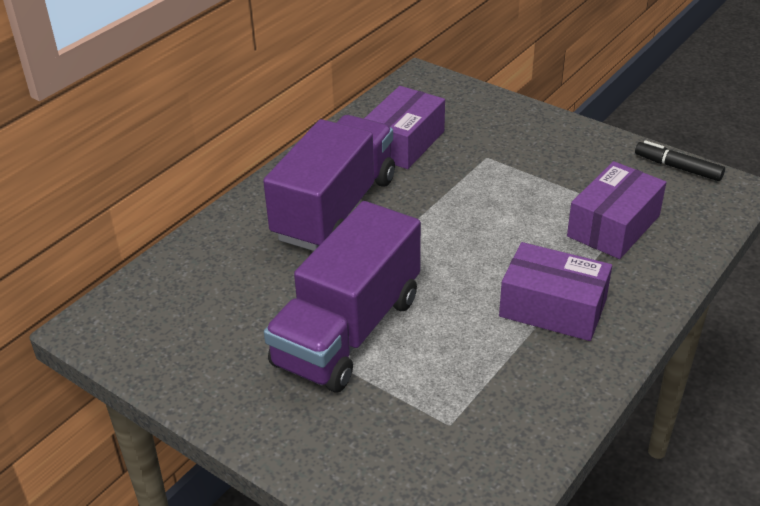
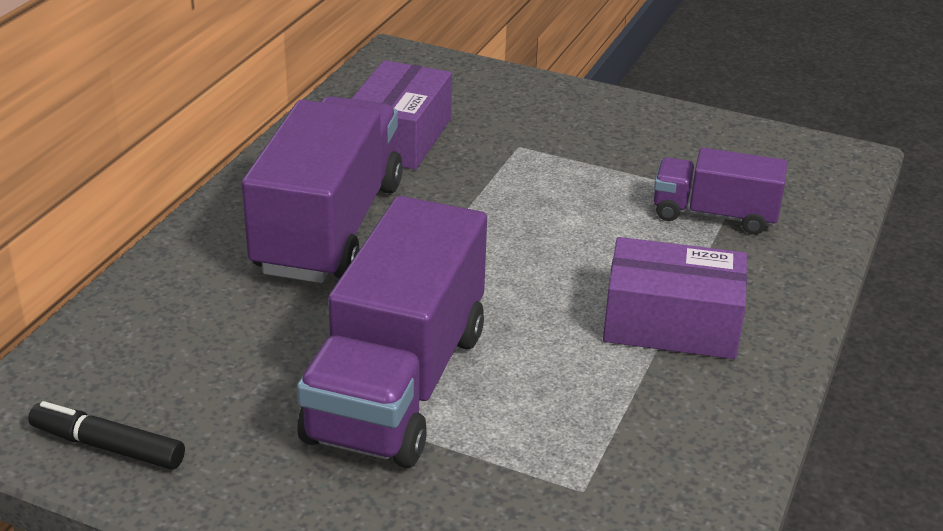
camera: 15 degrees left, 5 degrees down
purple box [567,161,666,259] -> purple truck [654,148,787,235]
black marker [635,140,725,181] -> black marker moved to [28,401,185,470]

